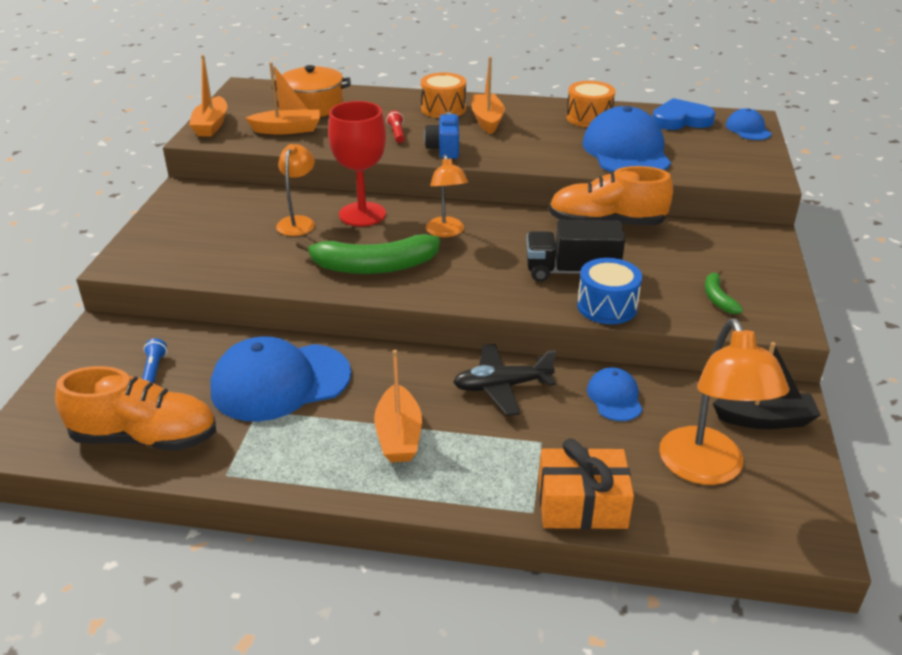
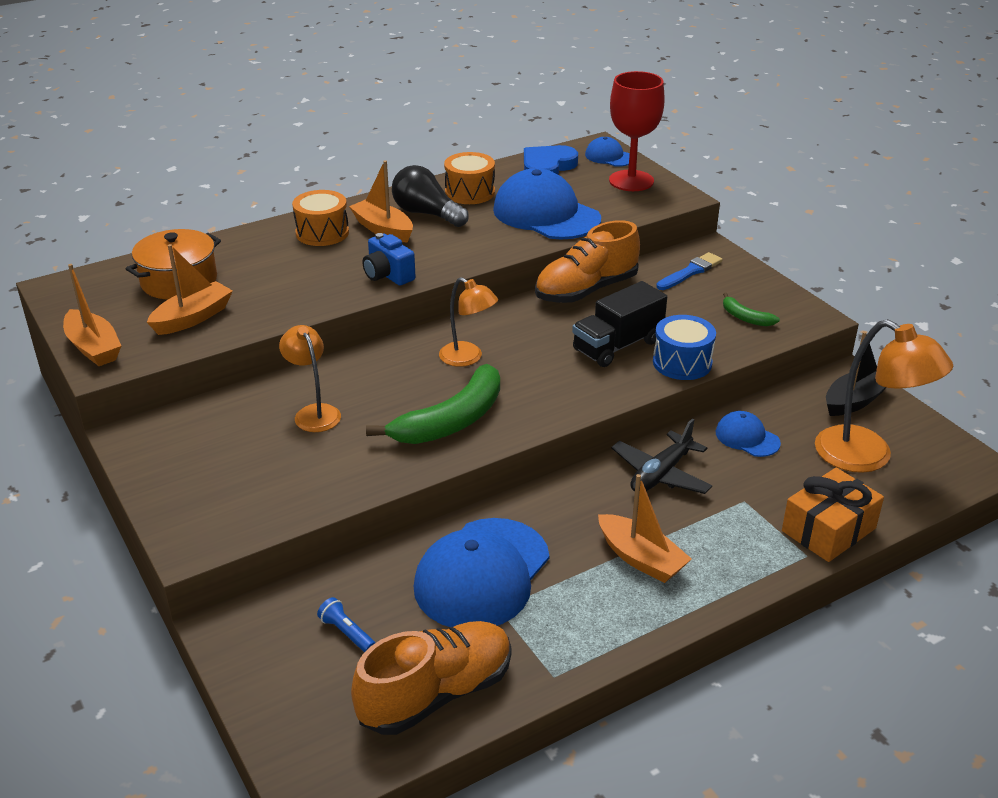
camera: 40 degrees left, 0 degrees up
red goblet [328,101,386,226] -> red goblet moved to [609,71,665,191]
red flashlight [386,110,405,143] -> none
none -> black light bulb [392,165,469,227]
none -> blue brush [656,252,723,290]

